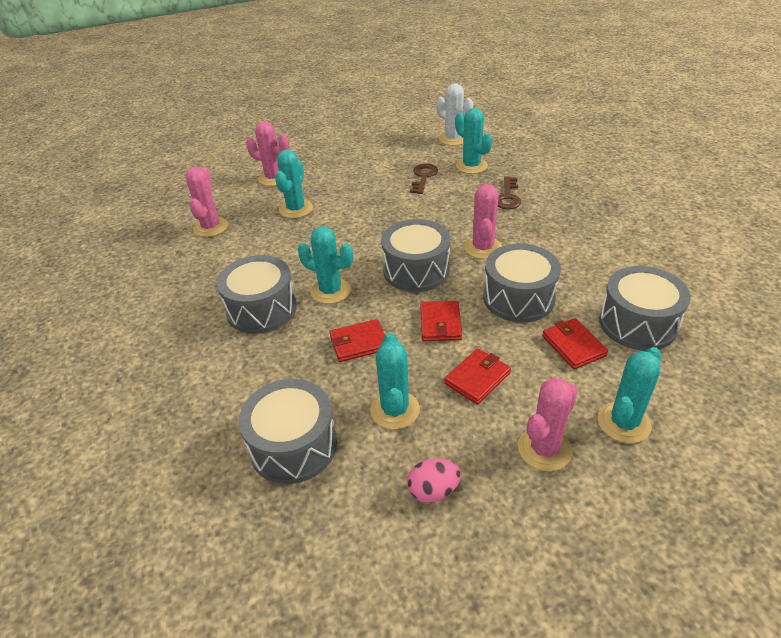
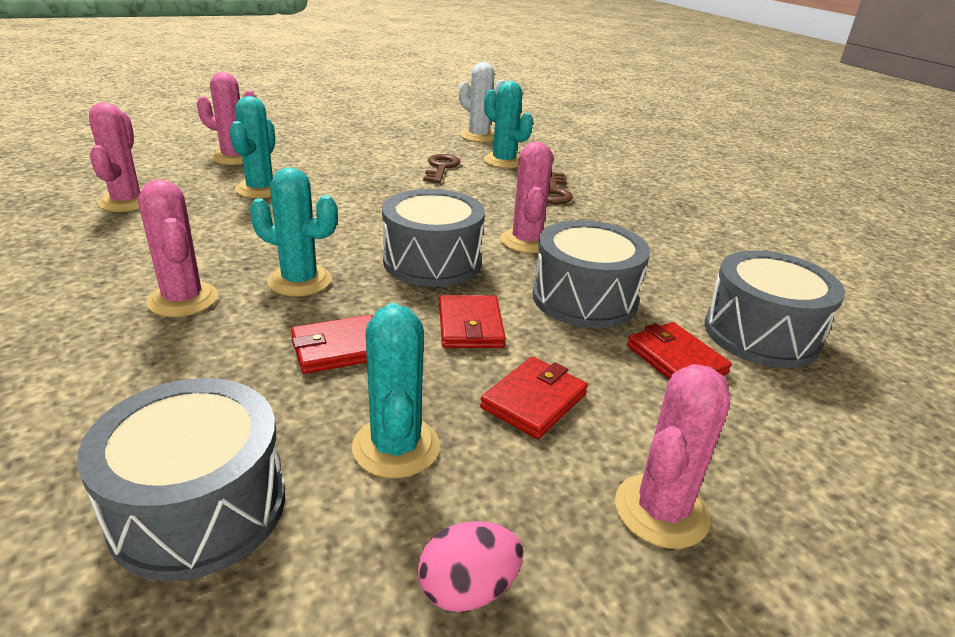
camera: 10 degrees left, 10 degrees down
grey drum [217,255,297,334] -> pink cactus [138,180,218,317]
turquoise cactus [598,347,661,443] -> none

